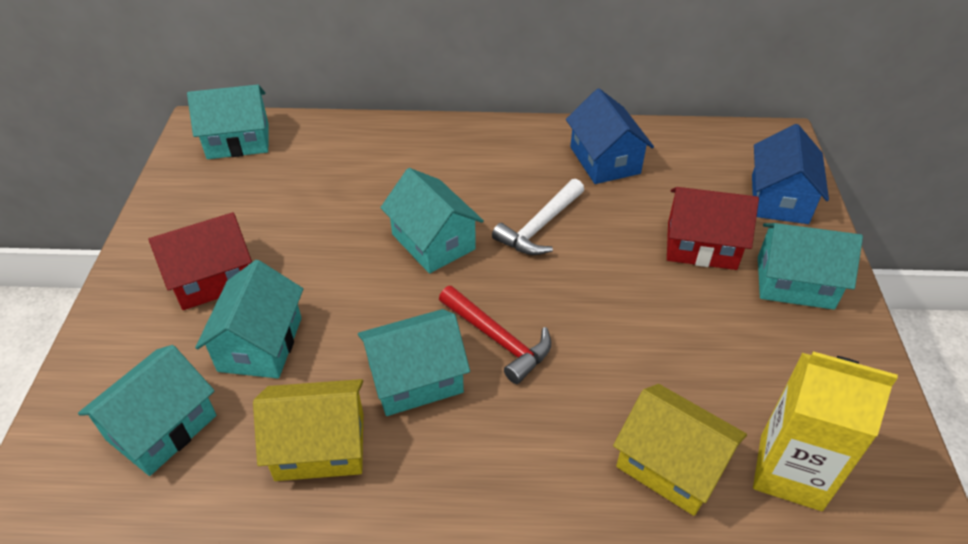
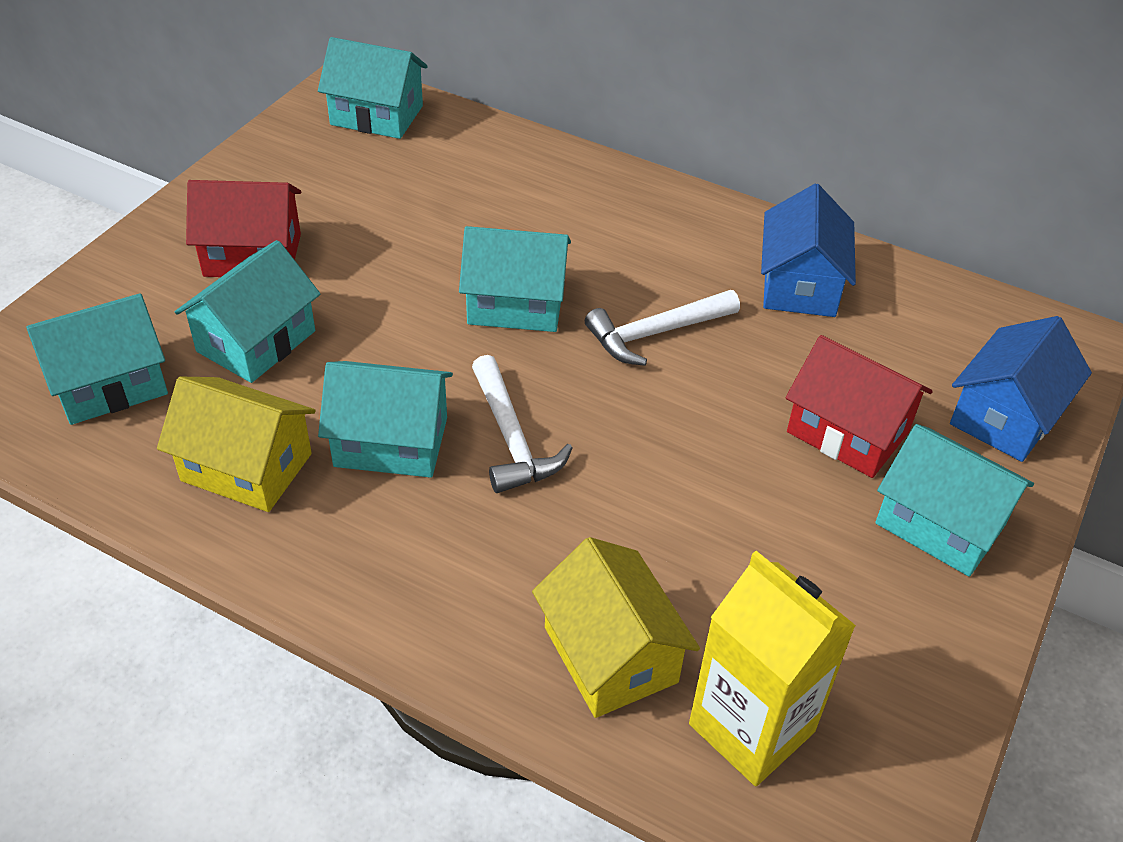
camera: 25 degrees right, 0 degrees up
turquoise house [380,168,484,273] -> turquoise house turned 75 degrees counterclockwise [459,226,571,332]
red hammer [439,286,551,384] -> white hammer [472,355,572,493]

